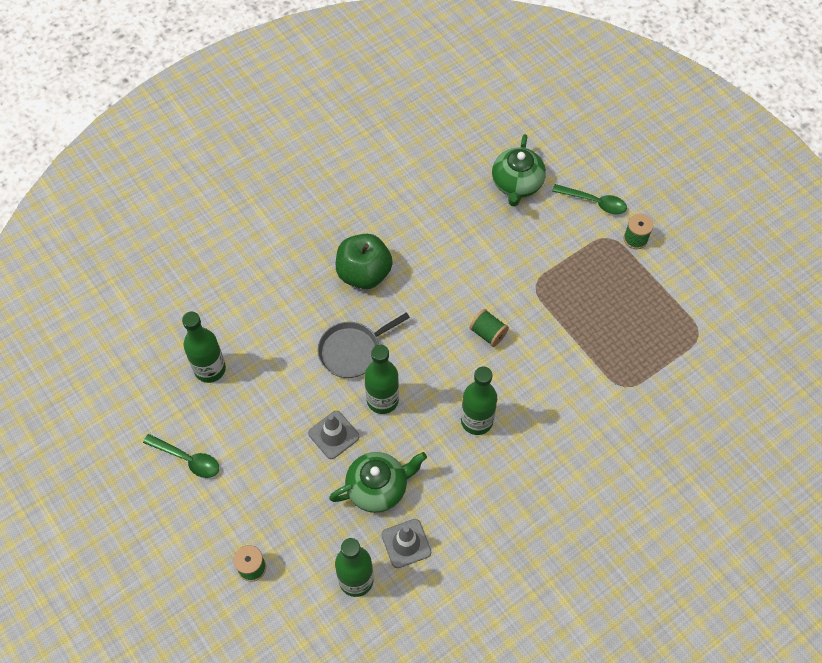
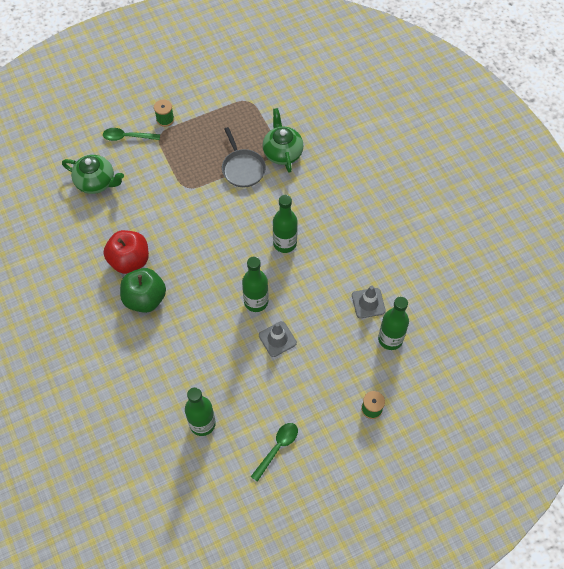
camera: 80 degrees left, 0 degrees up
grey pan [317,312,410,378] -> grey pan moved to [222,127,266,187]
green teapot [329,452,427,513] -> green teapot moved to [262,108,304,173]
green spool [470,309,509,347] -> none
green spoon [552,184,627,214] -> green spoon turned 120 degrees counterclockwise [103,128,160,141]
none -> red apple [104,230,149,274]

